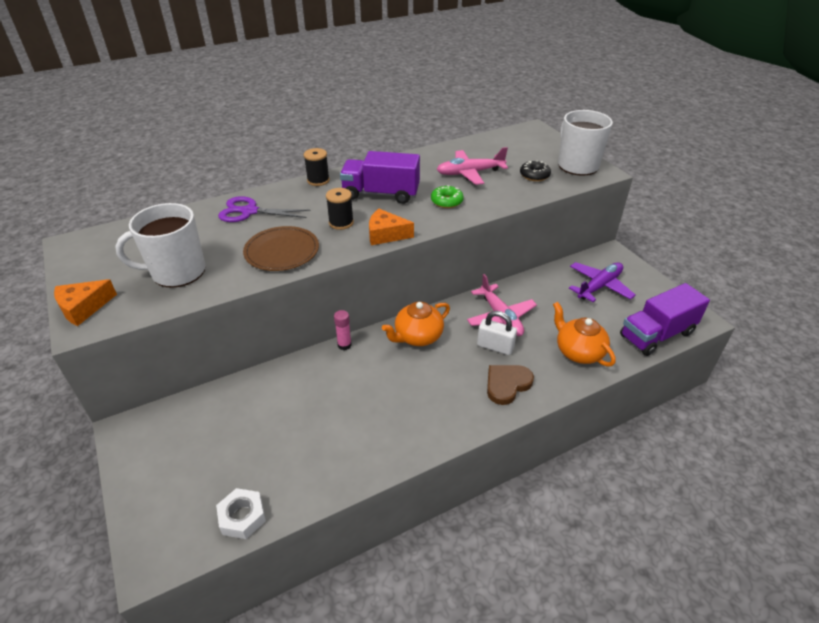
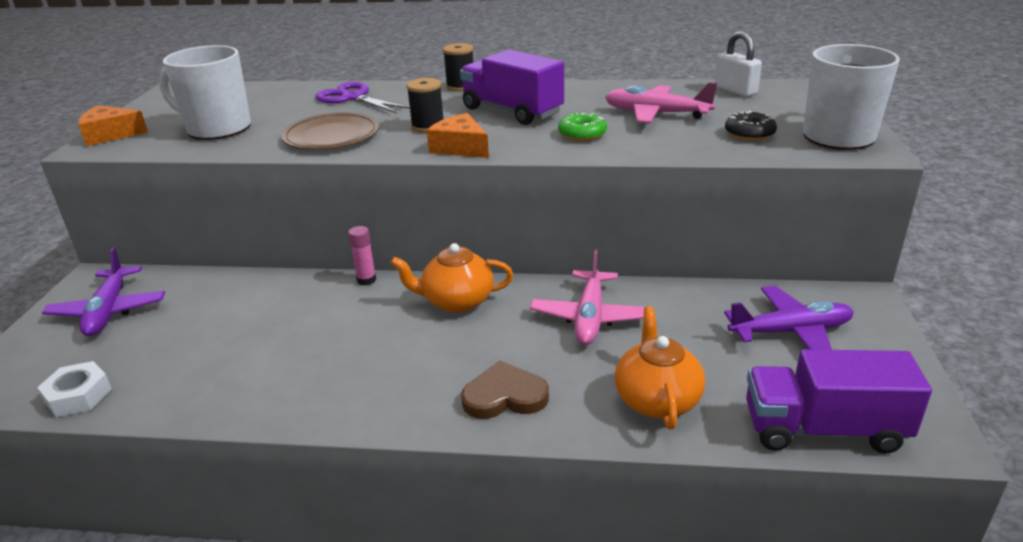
camera: 35 degrees right, 10 degrees down
white padlock [477,311,517,355] -> white padlock moved to [715,31,762,97]
none -> purple plane [42,247,165,336]

